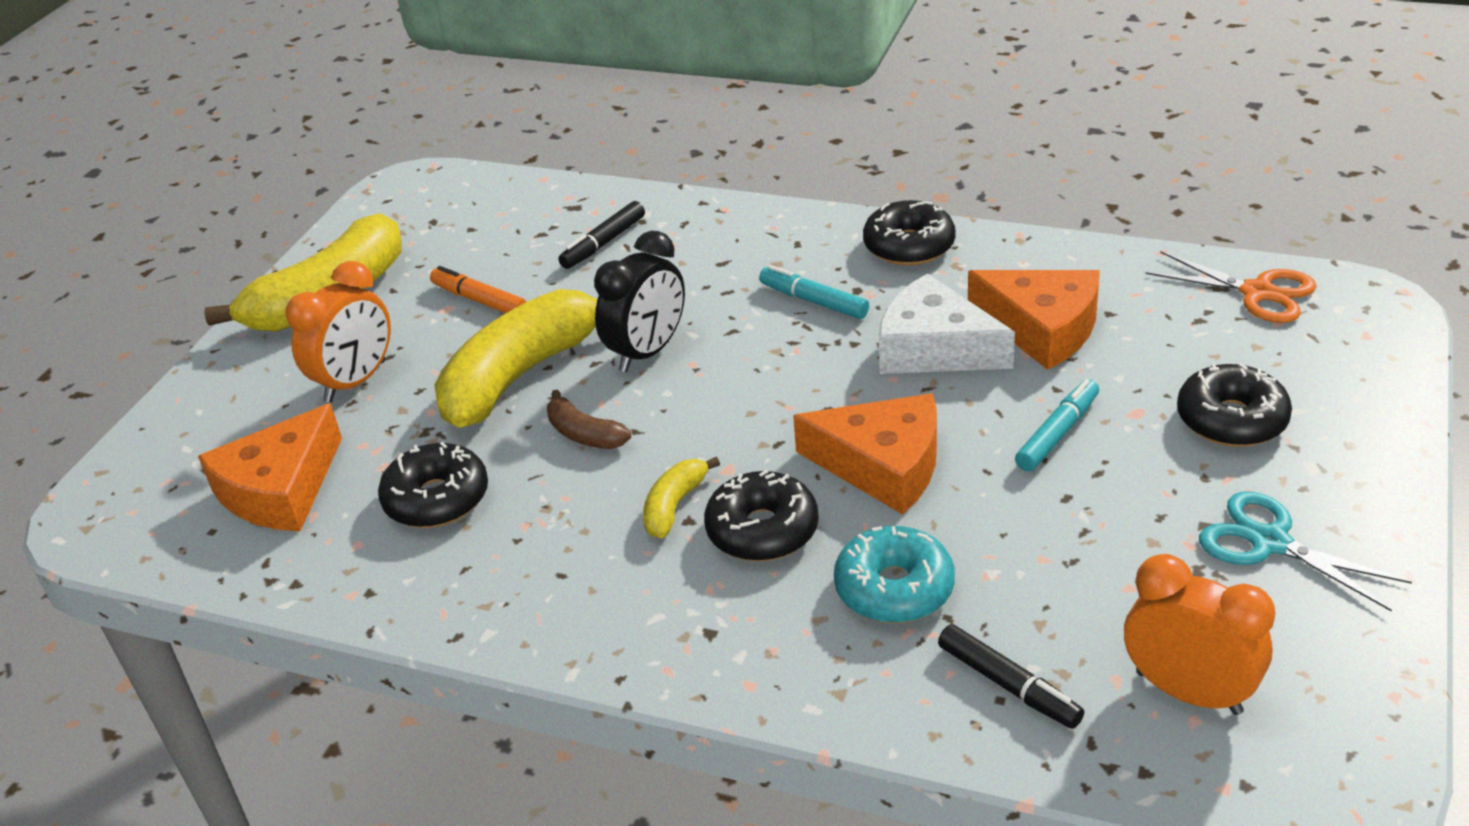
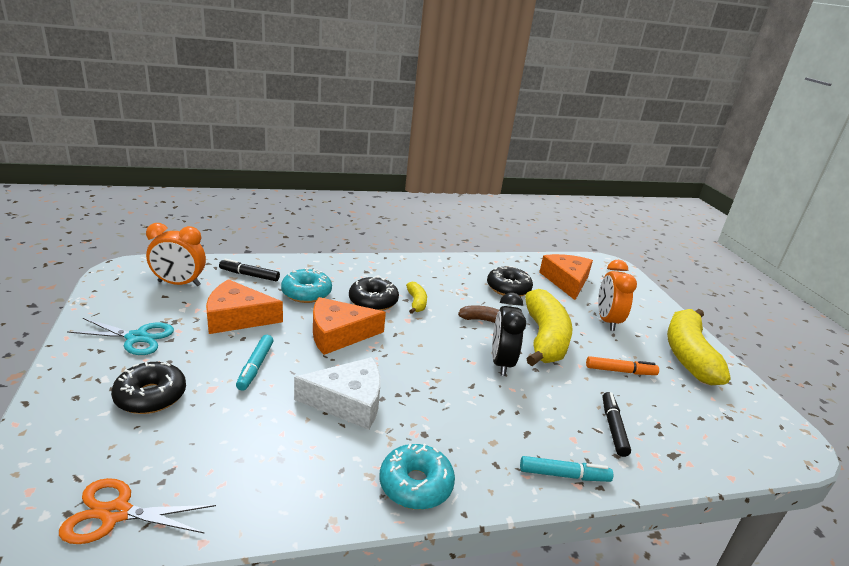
camera: 140 degrees right, 10 degrees down
turquoise marker [759,265,869,319] -> turquoise marker moved to [520,456,613,482]
black donut [863,200,956,266] -> turquoise donut [380,444,455,510]
orange cheese [968,270,1100,370] -> orange cheese moved to [206,279,283,334]

